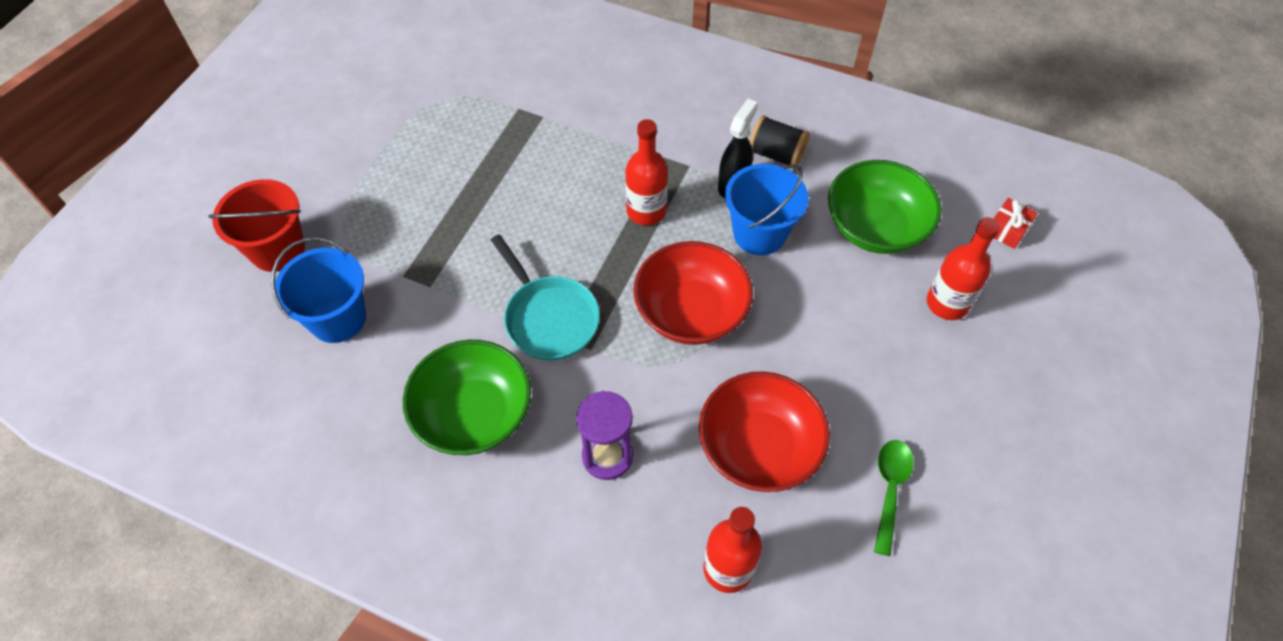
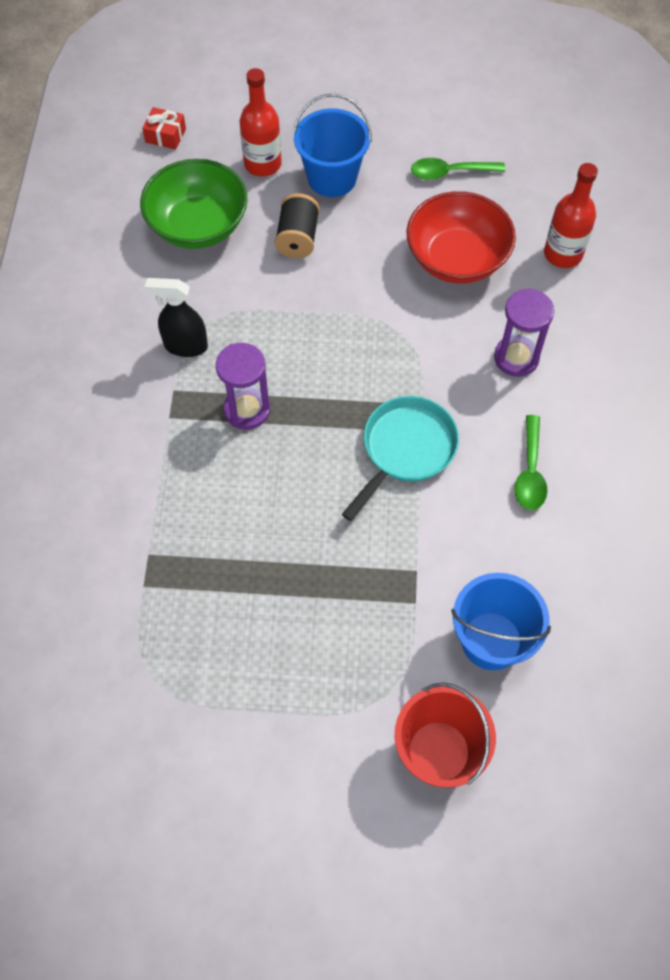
camera: 110 degrees left, 5 degrees up
green bowl [403,340,531,455] -> green spoon [515,415,547,510]
red bottle [625,119,668,225] -> purple hourglass [216,343,270,430]
red bowl [633,241,753,345] -> none
blue bucket [725,164,809,255] -> blue bucket moved to [293,94,372,197]
black spool [749,115,810,169] -> black spool moved to [274,193,320,258]

